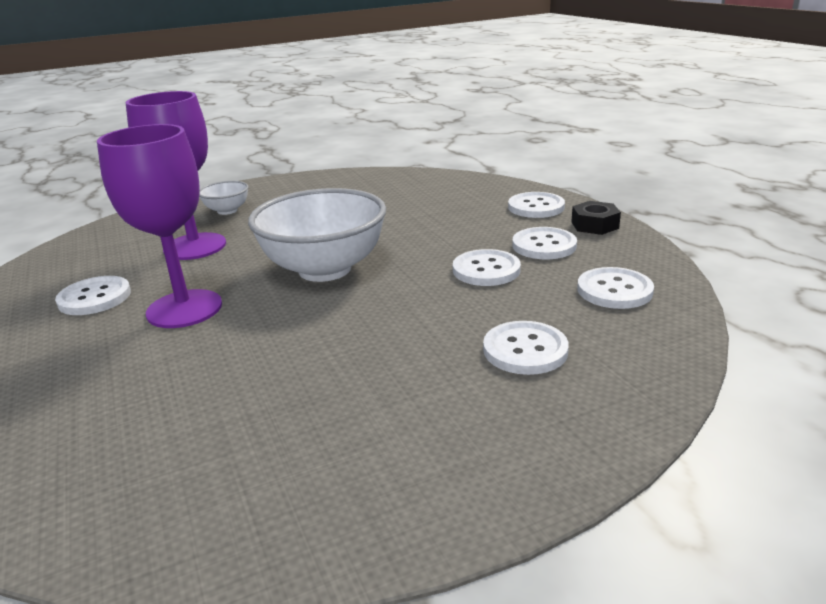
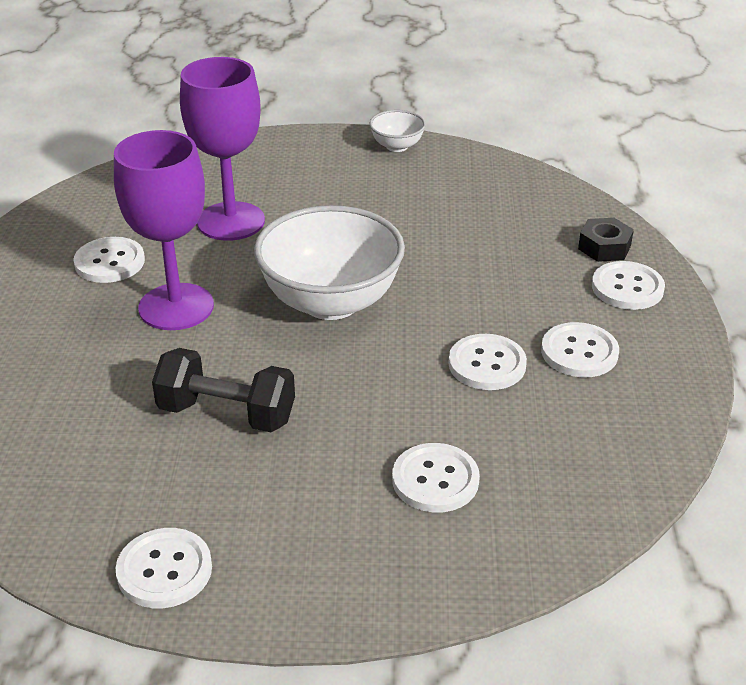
camera: 25 degrees right, 10 degrees up
white bowl [199,181,249,215] -> white bowl moved to [369,110,426,152]
black nut [571,201,621,235] -> black nut moved to [578,218,634,262]
white button [577,267,654,309] -> white button moved to [116,528,212,608]
none -> black dumbbell [152,348,295,432]

